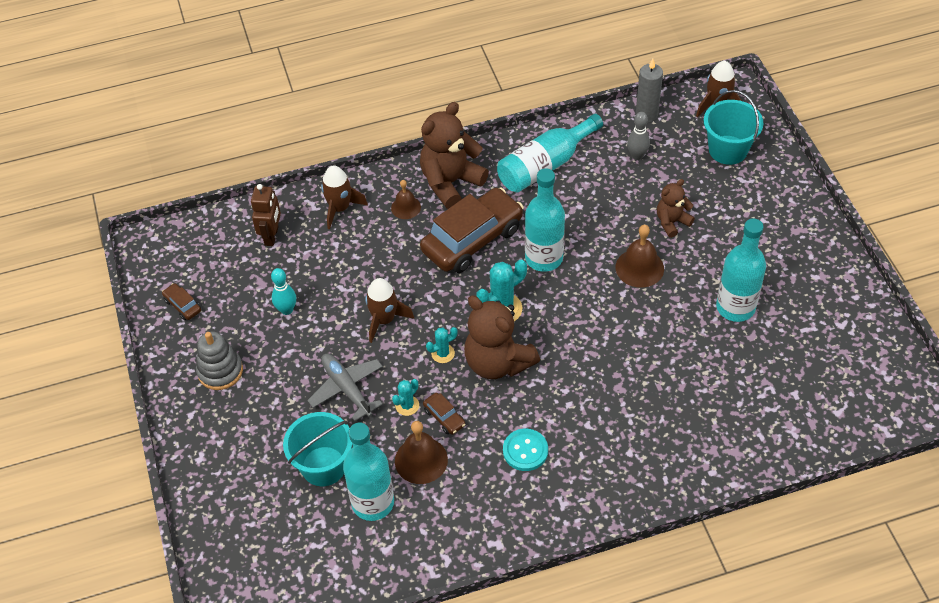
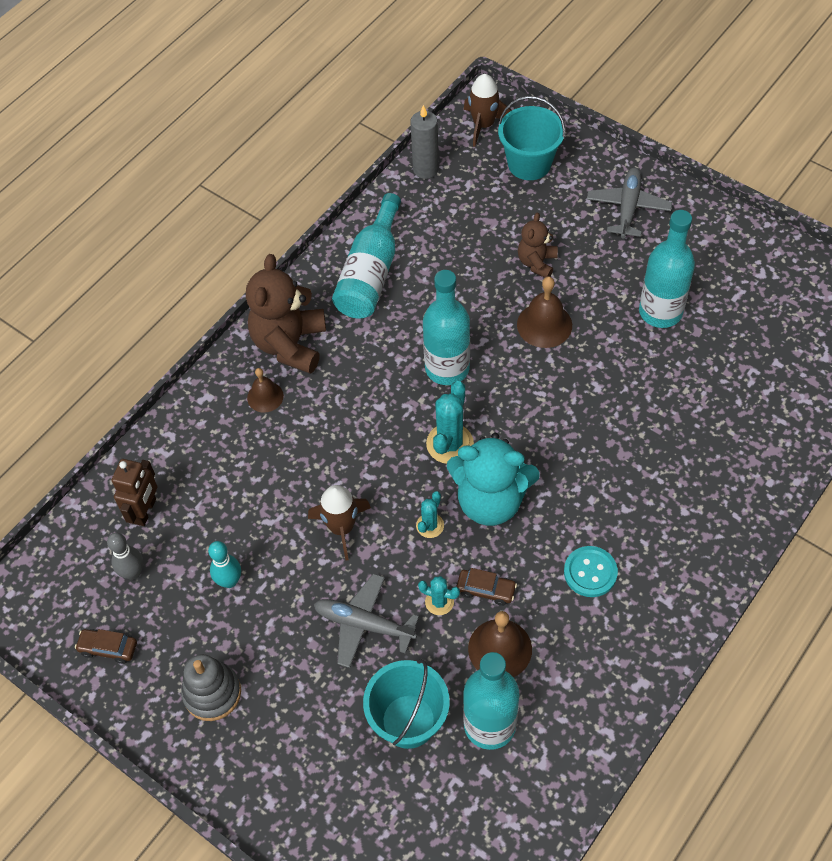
camera: 35 degrees left, 5 degrees up
brown robot [251,184,281,246] -> brown robot turned 45 degrees clockwise [112,459,157,526]
brown rocket [321,165,368,229] -> none
turquoise cactus [392,379,419,416] -> turquoise cactus turned 75 degrees counterclockwise [418,576,460,615]
brown car [420,188,524,273] -> none
brown teddy bear [464,296,540,379] -> turquoise teddy bear [447,433,540,526]
grey bowling pin [627,112,650,160] -> grey bowling pin moved to [107,532,143,580]
none -> grey plane [587,168,672,238]

